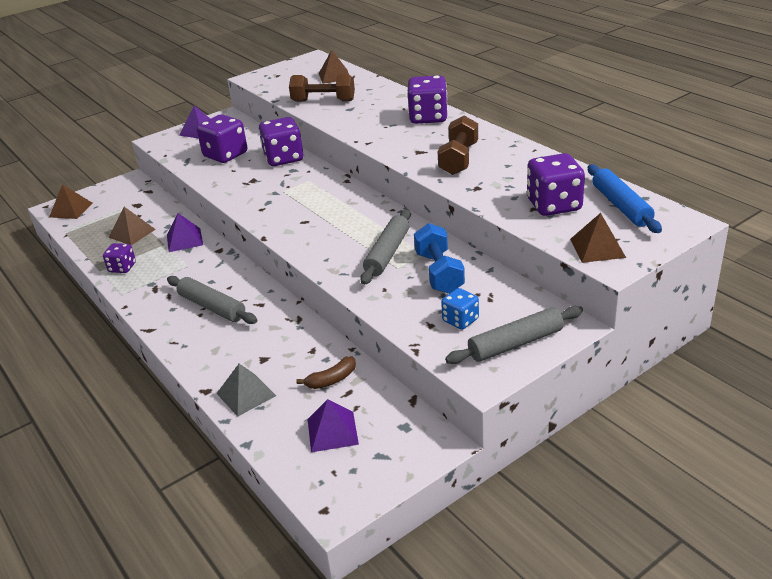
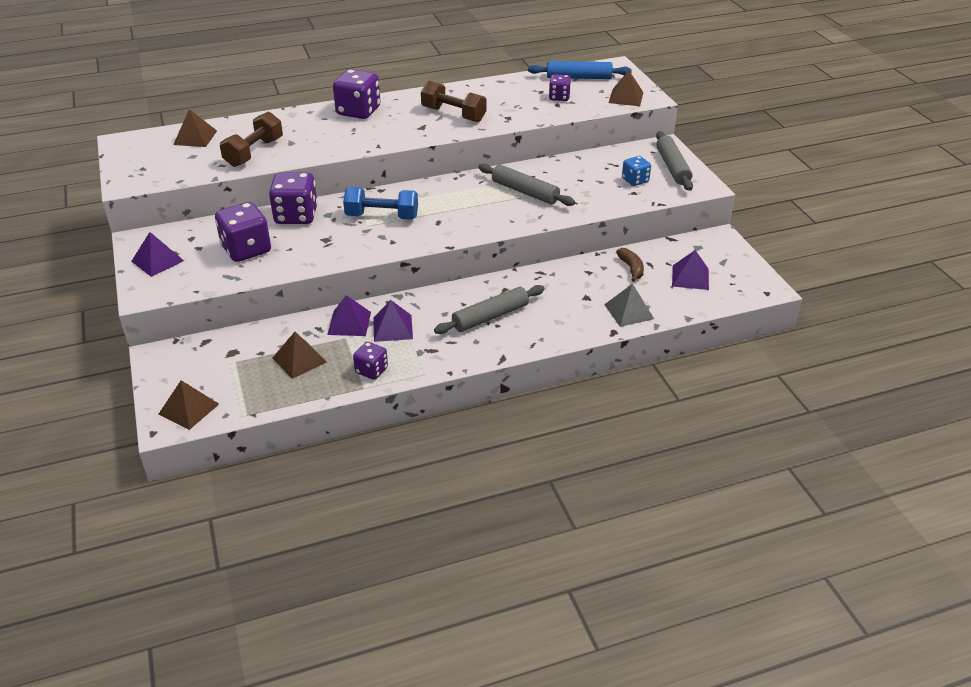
camera: 75 degrees left, 5 degrees up
blue dumbbell [414,223,465,294] -> blue dumbbell moved to [343,187,418,220]
purple dice [527,153,585,216] -> purple dice [549,74,571,101], size x0.57
none -> purple pyramid [374,300,413,342]

